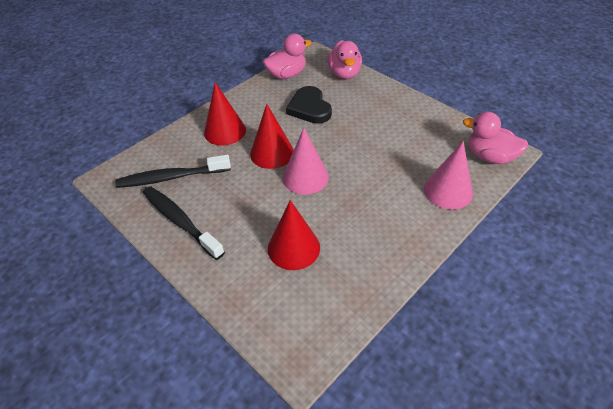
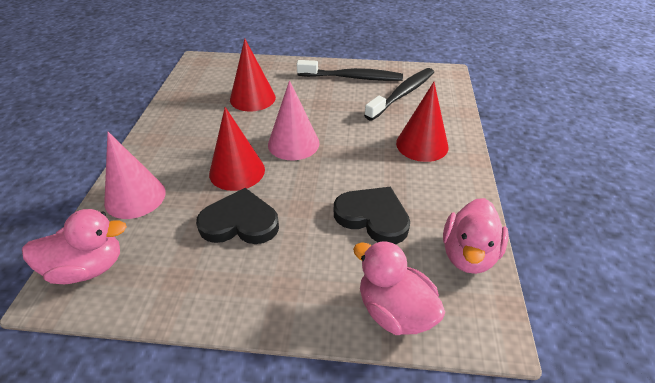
camera: 140 degrees right, 5 degrees down
red cone [250,104,294,169] -> red cone moved to [209,107,265,191]
none -> black heart [196,188,279,244]

